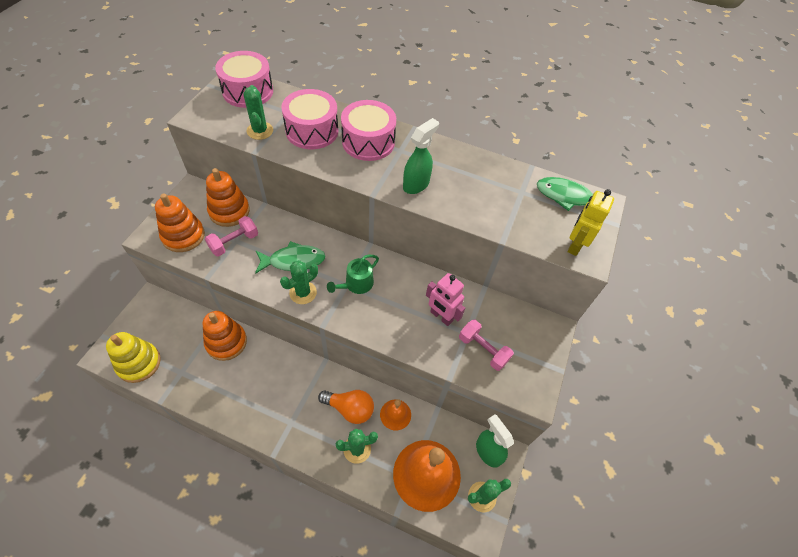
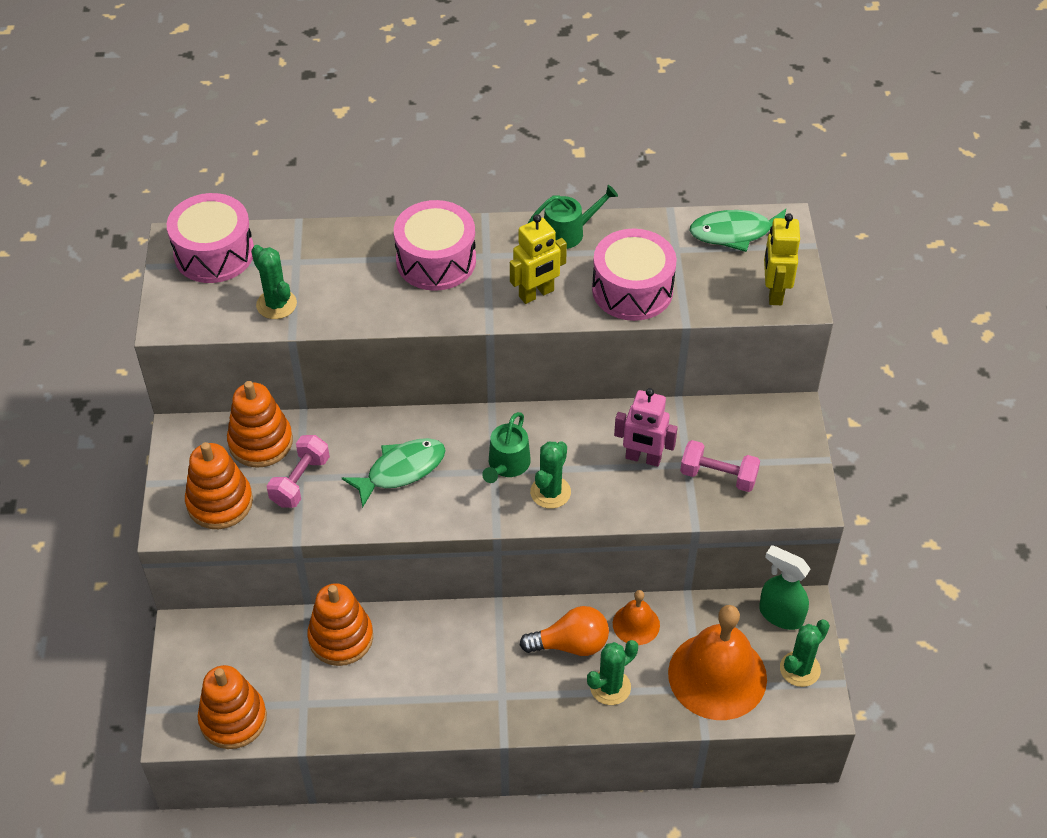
camera: 20 degrees left, 5 degrees down
yellow stacking toy [106,332,161,383] -> orange stacking toy [198,665,267,749]
green cactus [280,260,318,304] -> green cactus moved to [530,441,571,509]
pink drum [281,89,338,149] -> pink drum moved to [592,229,677,321]
green spray bottle [403,118,439,194] -> yellow robot [510,214,567,304]
none -> green watering can [528,185,618,249]

